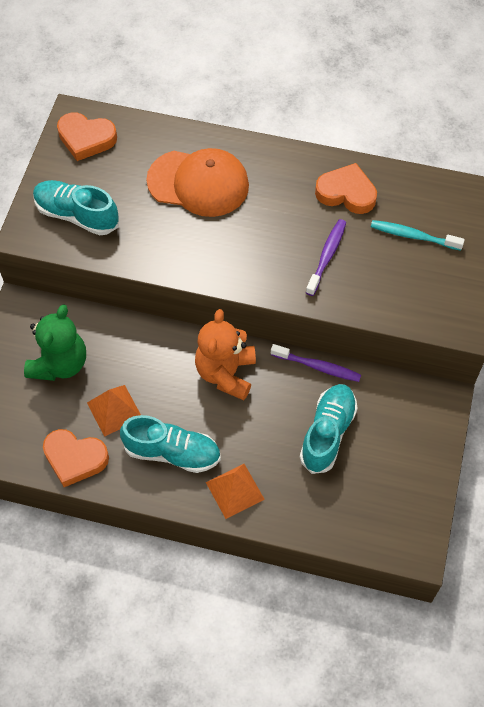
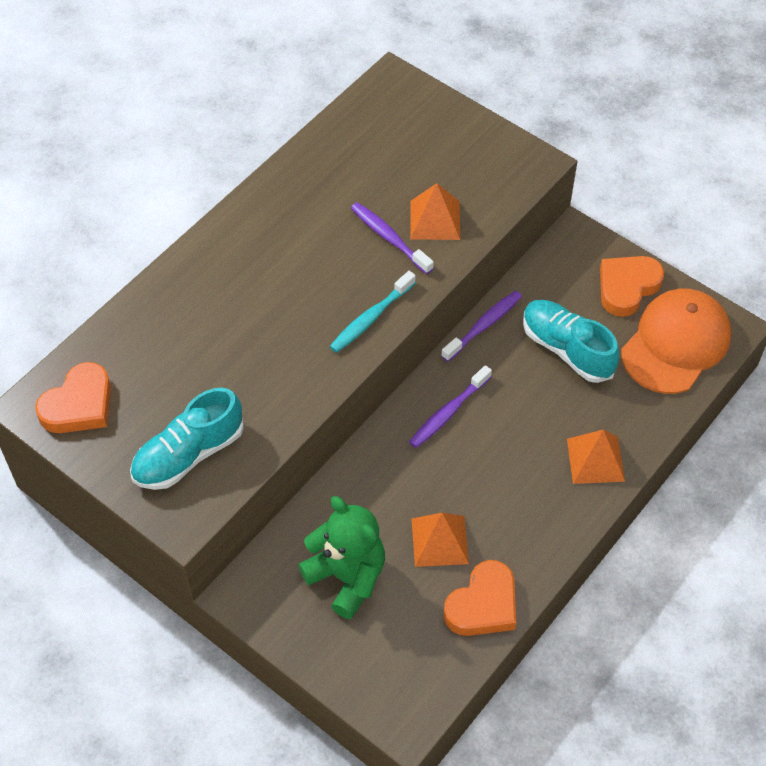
camera: 65 degrees left, 5 degrees down
turquoise shoe [120,415,221,473] -> none
orange cap [146,148,249,217] -> orange cap moved to [621,289,732,394]
orange teddy bear [195,309,256,400] -> purple toothbrush [409,365,492,448]
orange heart [315,163,377,214] -> orange heart moved to [600,256,664,317]
turquoise toothbrush [371,220,465,251] -> turquoise toothbrush moved to [329,271,416,353]
none -> orange pyramid [410,183,460,240]

